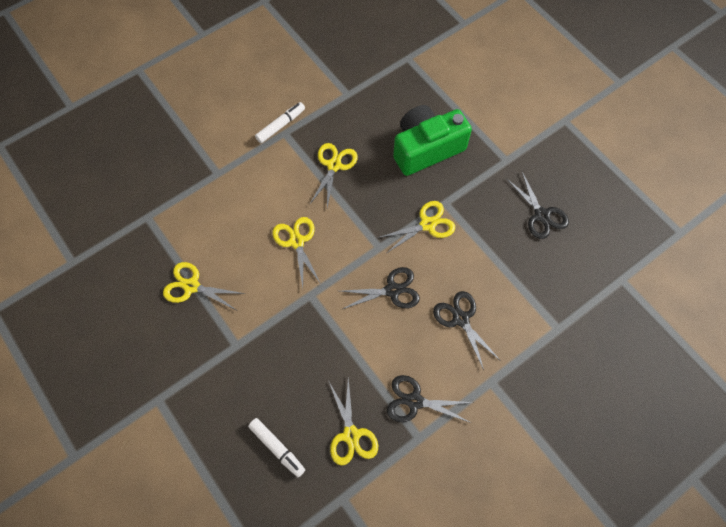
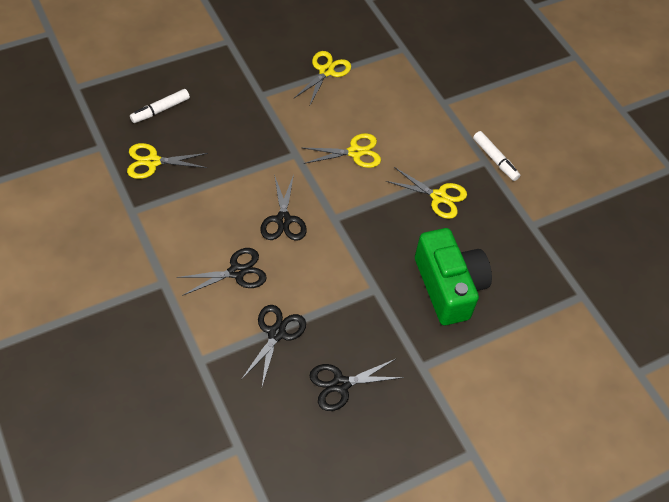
camera: 95 degrees right, 10 degrees down
yellow scissors [378,201,455,253] -> none
black scissors [387,375,474,423] -> black scissors moved to [241,305,306,386]

